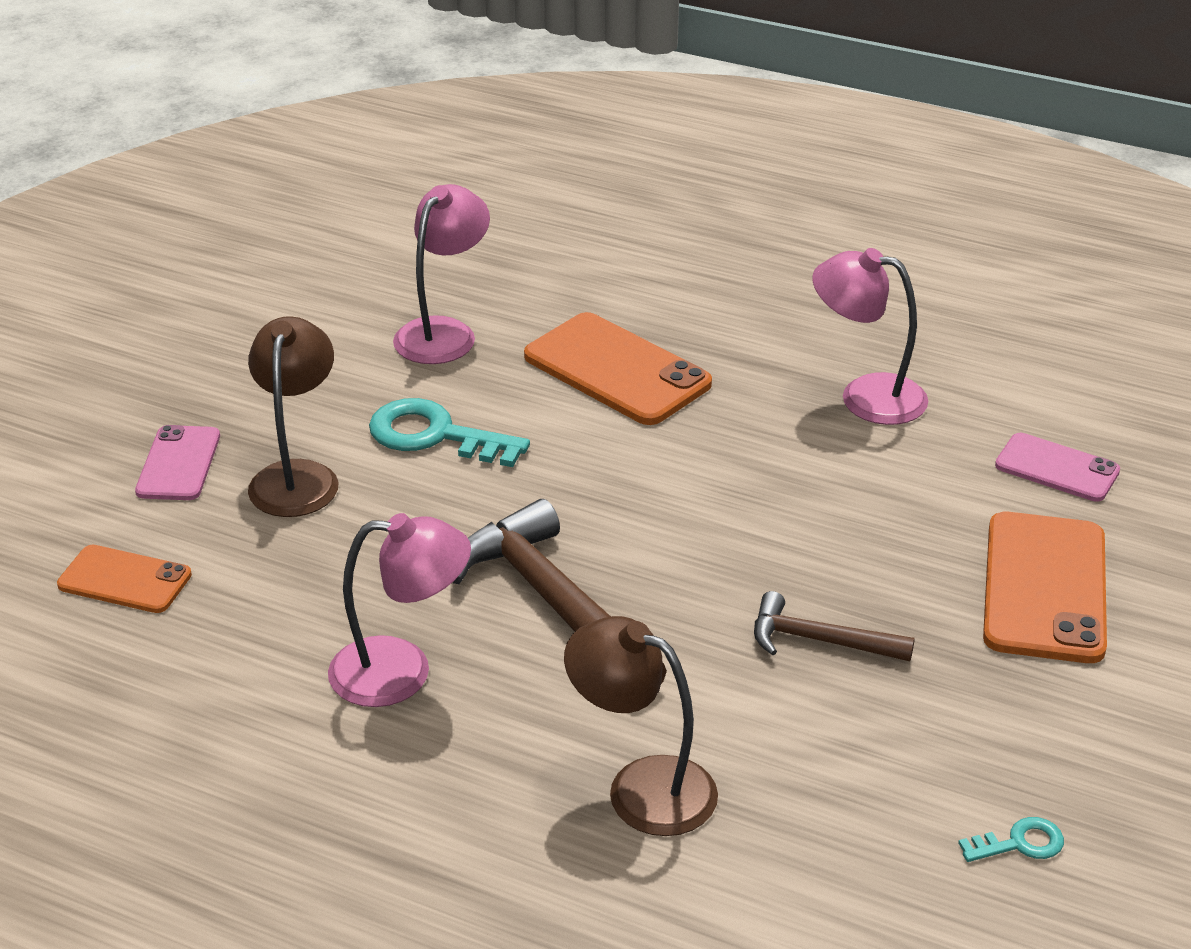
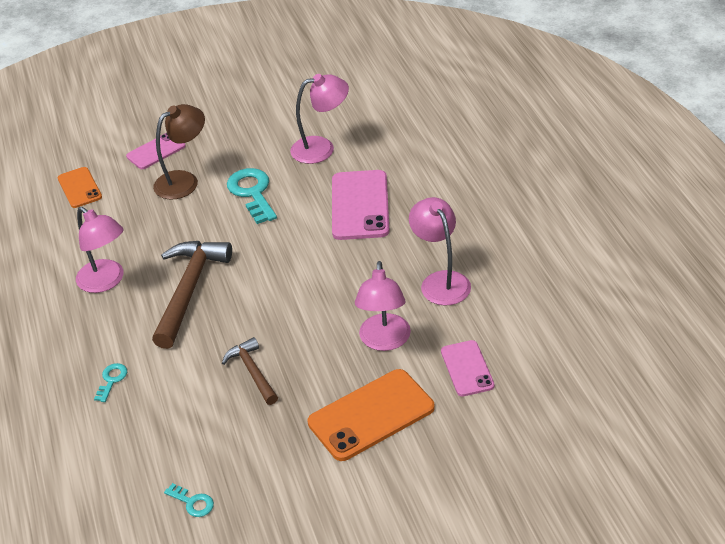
camera: 50 degrees right, 5 degrees up
orange phone [524,312,712,425] -> pink phone [332,170,390,240]
brown lamp [564,616,718,836] -> turquoise key [94,363,127,402]
none -> pink lamp [355,261,411,351]

